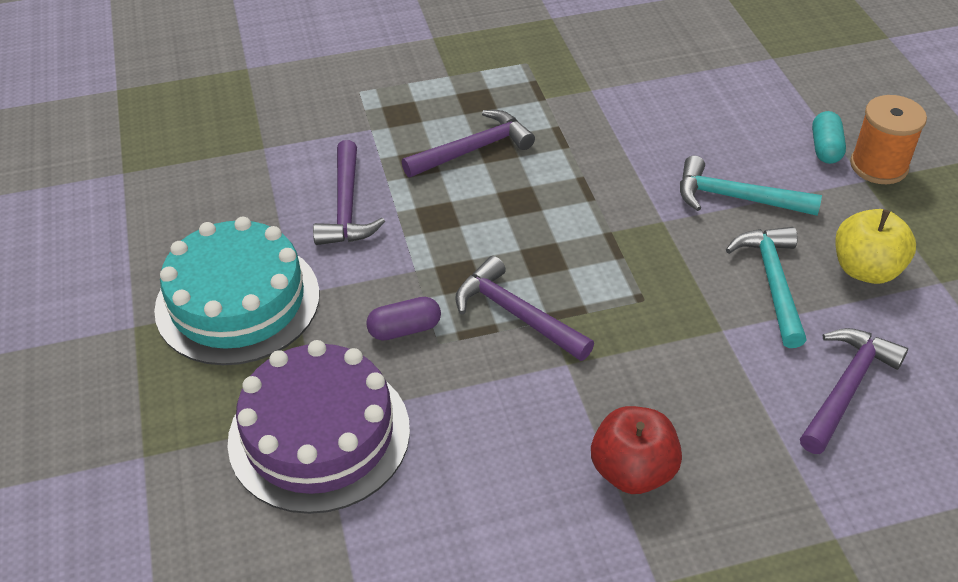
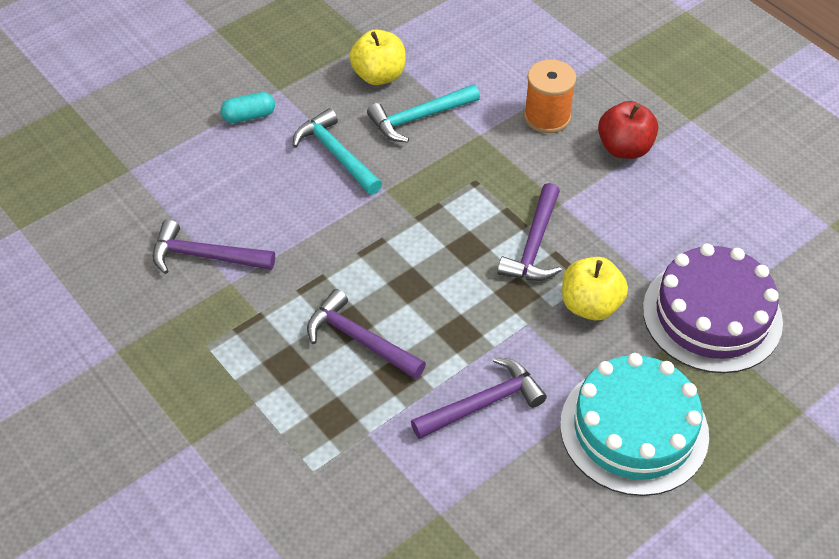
camera: 115 degrees left, 5 degrees up
purple capsule [366,297,441,341] -> yellow apple [562,257,628,320]
turquoise hammer [680,156,822,216] -> turquoise hammer turned 150 degrees clockwise [293,108,382,195]
purple hammer [800,328,908,454] -> purple hammer moved to [152,220,275,274]
orange spool [850,95,927,184] -> orange spool moved to [524,60,576,133]

